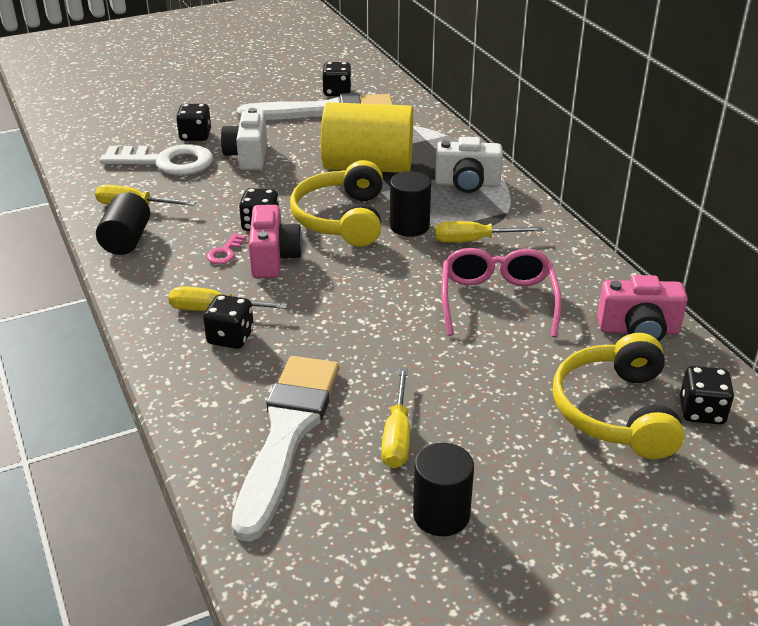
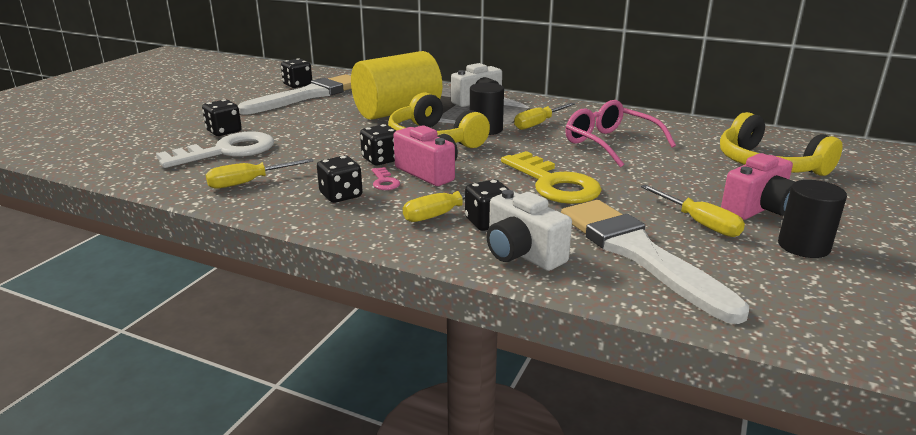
camera: 40 degrees left, 10 degrees down
black cylinder [96,192,150,255] -> none
white camera [221,108,267,170] -> white camera moved to [487,190,572,271]
pink camera [597,275,688,341] -> pink camera moved to [721,153,795,220]
black dice [680,366,734,424] -> black dice moved to [317,156,363,203]
none -> yellow key [501,151,602,204]

